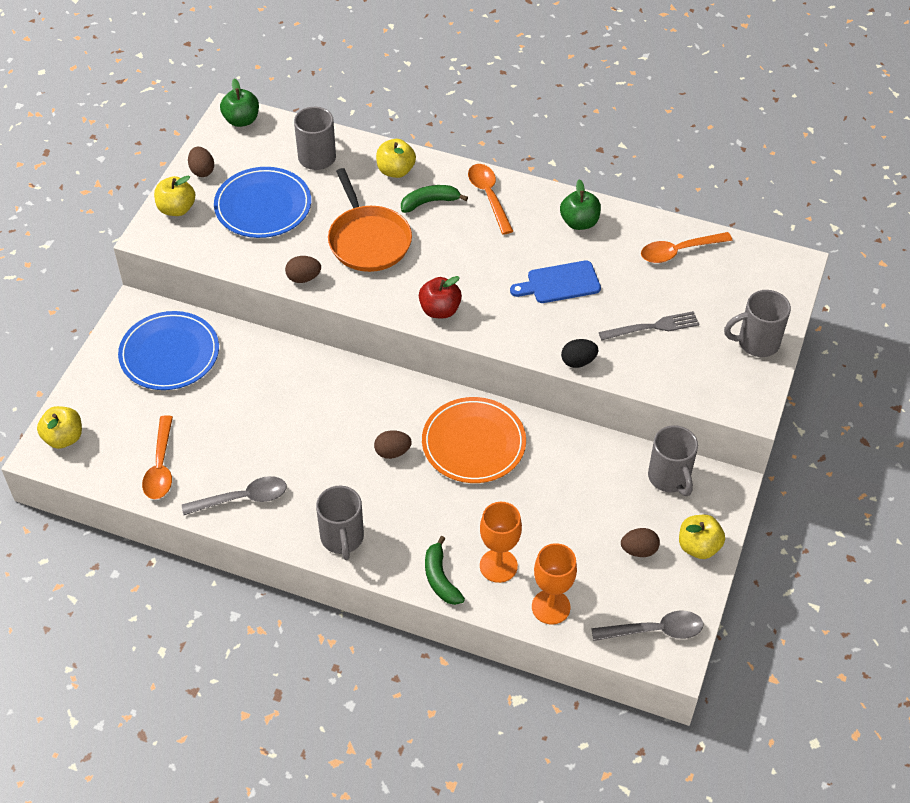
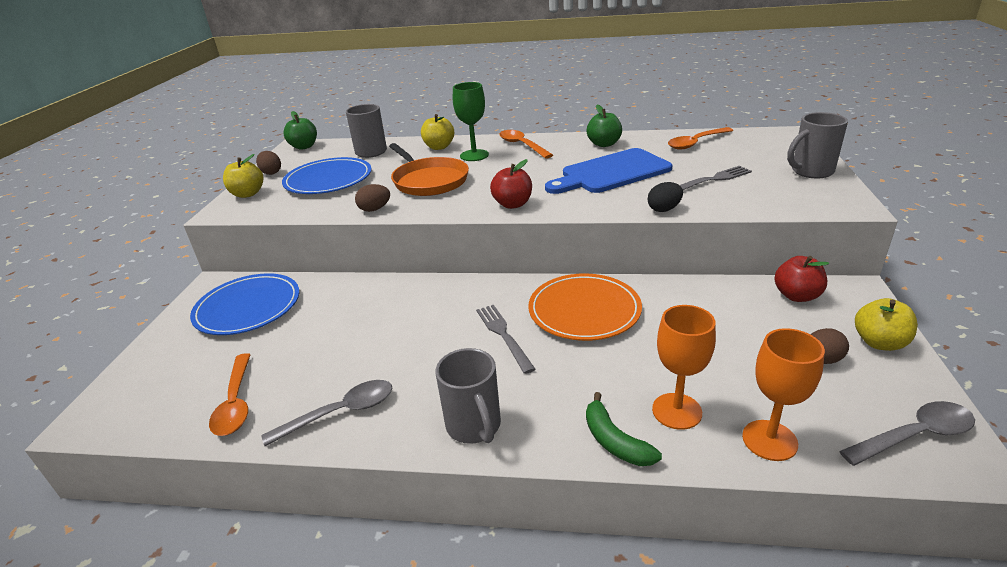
camera: 10 degrees left, 20 degrees down
yellow apple [37,406,82,449] -> none
brown egg [374,430,412,459] -> grey fork [476,305,535,374]
green banana [401,185,468,213] -> green goblet [453,82,489,161]
blue cutting board [510,260,601,303] -> blue cutting board [545,148,672,194], size x1.59
grey mug [648,425,698,496] -> red apple [774,256,829,302]

